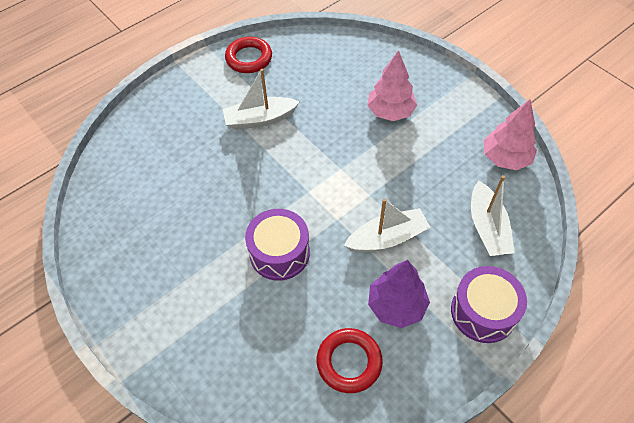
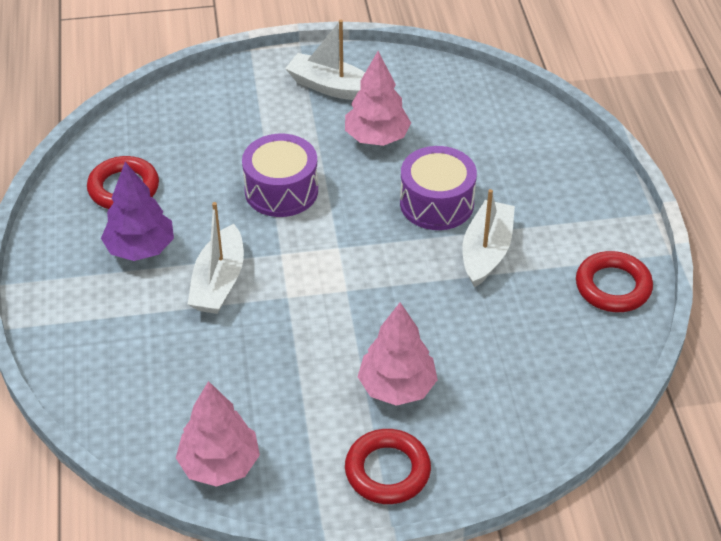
camera: 120 degrees right, 10 degrees down
purple drum [451,266,527,343] -> purple drum moved to [400,146,477,230]
white boat [471,175,515,256] -> white boat moved to [285,20,365,100]
none -> pink tree [345,51,411,146]
none -> red ring [345,429,431,504]

